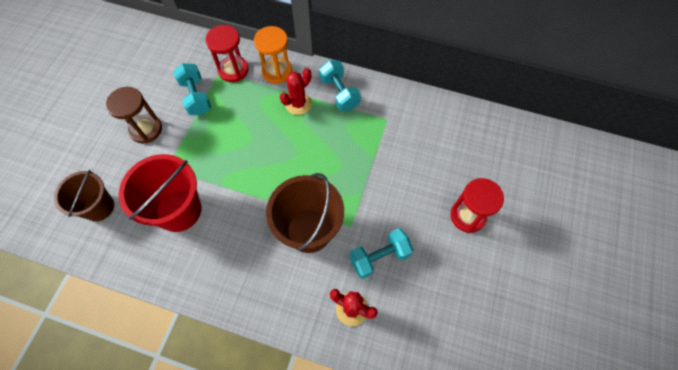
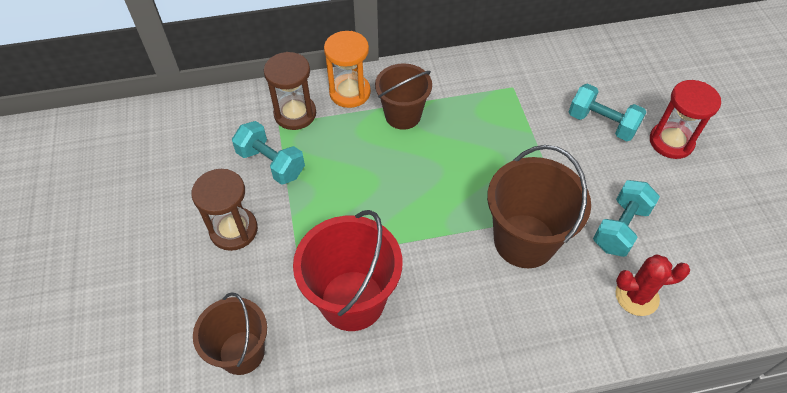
camera: 30 degrees left, 10 degrees down
red hourglass [206,25,249,82] -> brown hourglass [264,52,316,130]
red cactus [280,68,312,115] -> brown bucket [375,63,432,130]
turquoise dumbbell [319,60,361,111] -> turquoise dumbbell moved to [569,84,646,141]

